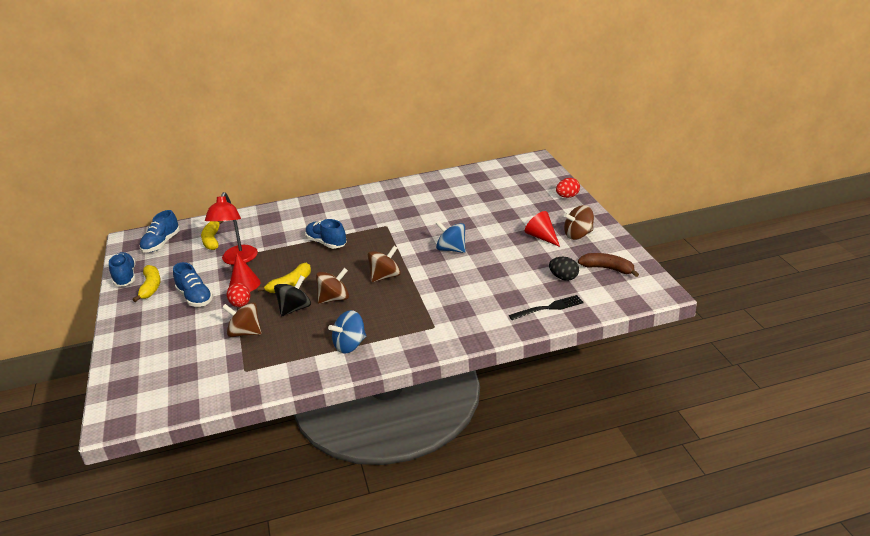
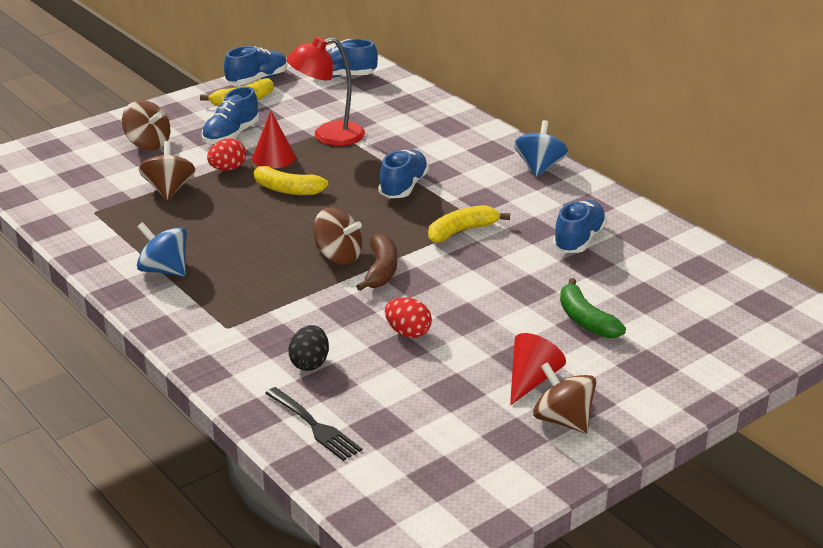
camera: 65 degrees right, 0 degrees up
yellow banana [201,221,224,250] -> yellow banana moved to [428,205,510,243]
black spinning top [274,276,311,316] -> none
brown spinning top [316,268,349,304] -> brown spinning top moved to [122,100,170,150]
blue spinning top [436,221,465,253] -> blue spinning top moved to [514,120,568,177]
black egg [549,257,579,281] -> black egg moved to [289,325,329,371]
red egg [556,178,580,198] -> red egg moved to [385,297,432,338]
brown banana [578,253,639,277] -> brown banana moved to [356,233,397,291]
none -> blue shoe [553,200,607,253]
none -> green banana [560,278,626,338]

